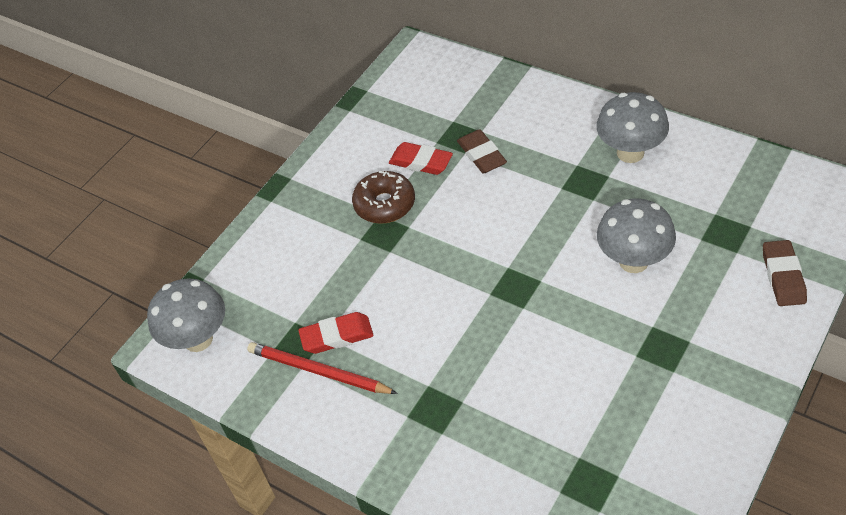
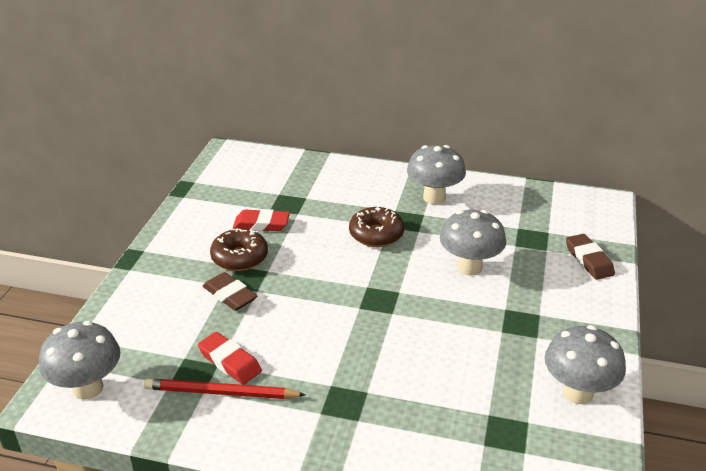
camera: 25 degrees left, 15 degrees down
red eraser [298,312,373,354] -> red eraser turned 75 degrees clockwise [198,332,262,385]
brown eraser [457,129,507,173] -> brown eraser moved to [203,272,257,311]
none -> brown donut [349,207,404,247]
none -> grey mushroom [545,325,626,404]

